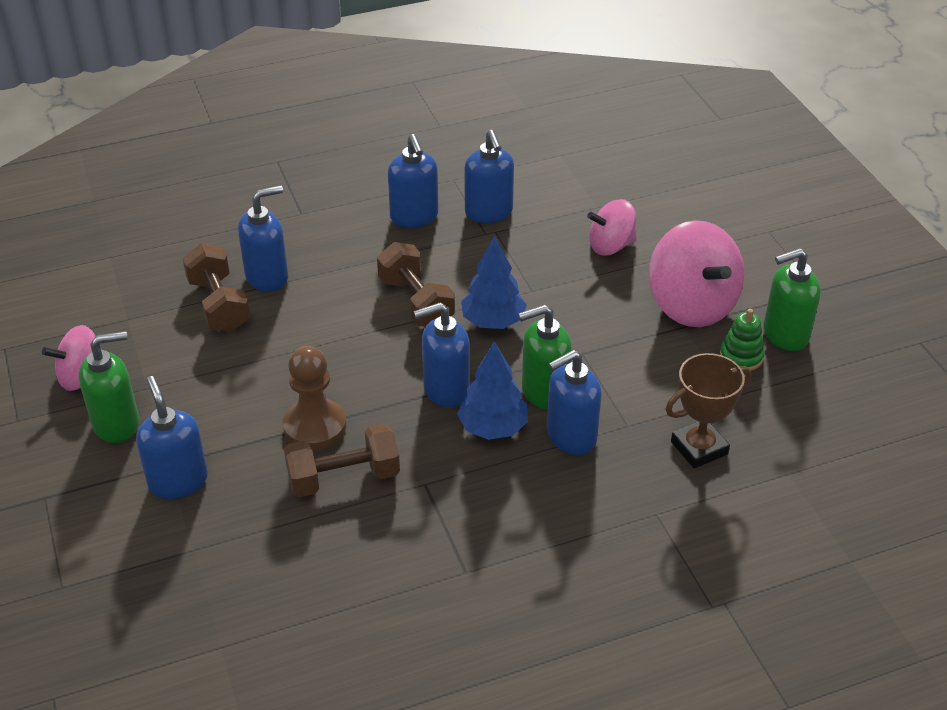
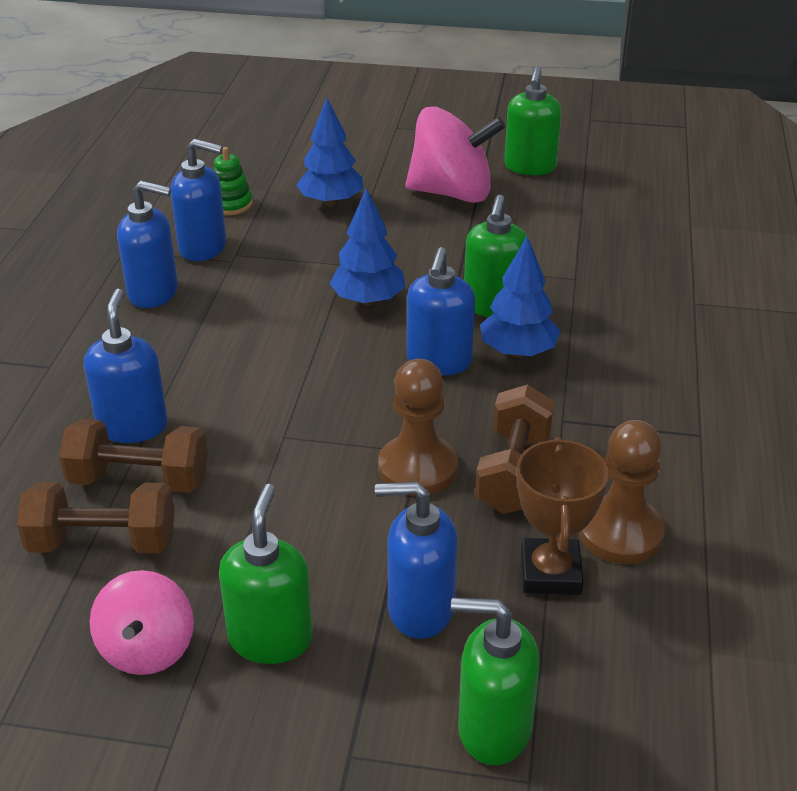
camera: 60 degrees left, 5 degrees down
brown dumbbell [377,242,455,327] -> brown dumbbell moved to [17,482,175,553]
blue soap dispenser [547,350,602,455] -> none
pink spinning top [587,199,637,255] -> blue tree [296,97,363,206]
brown trophy [665,353,751,469] -> brown trophy moved to [517,437,609,595]
green stacking toy [720,309,765,371] -> green stacking toy moved to [213,147,252,215]
none -> green soap dispenser [451,598,540,765]
none -> brown pawn [579,420,665,564]

